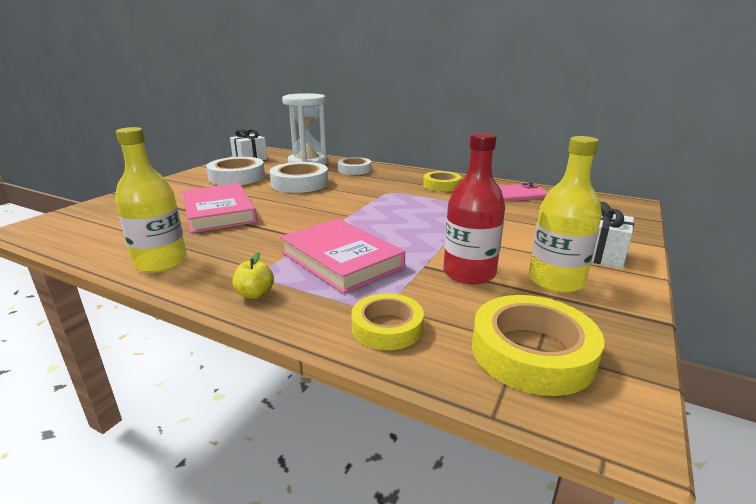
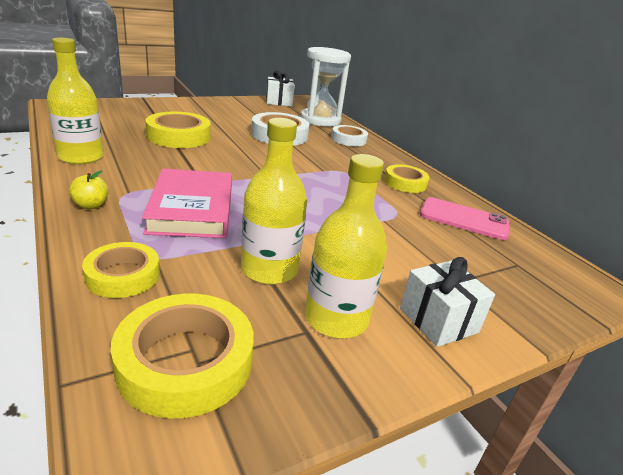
camera: 30 degrees right, 5 degrees up
pink book [182,183,257,233] -> yellow tape [145,112,211,148]
white tape [206,157,265,185] -> none
red bottle [443,132,505,285] -> yellow bottle [241,118,307,285]

